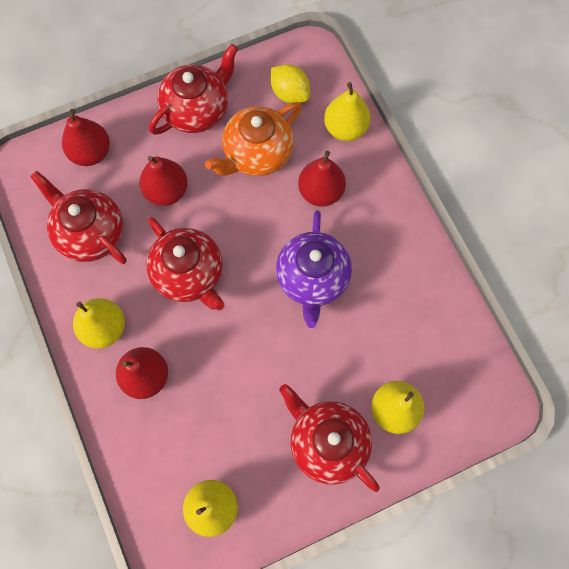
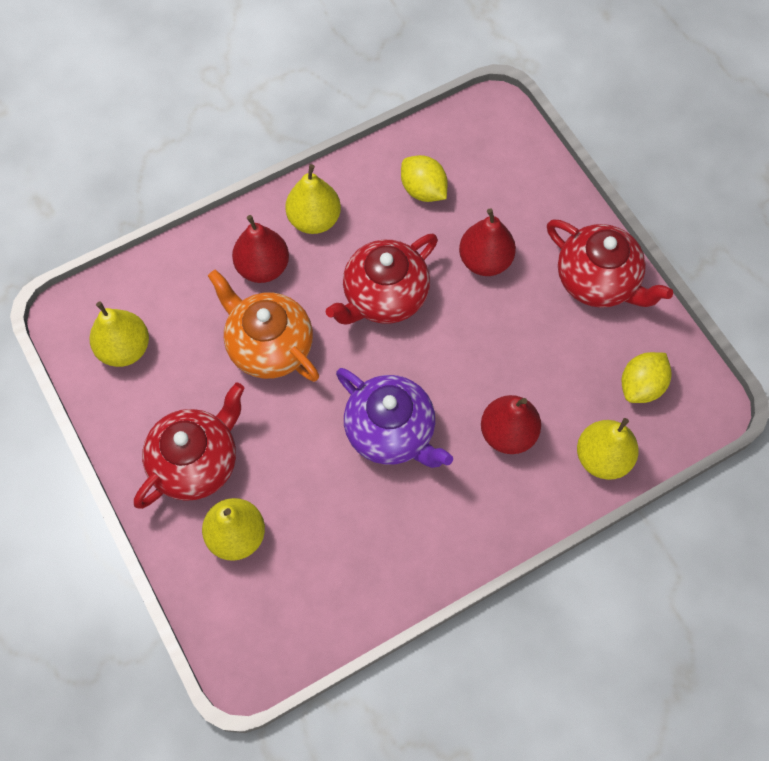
camera: 85 degrees right, 5 degrees down
red teapot [30,171,127,264] -> yellow lemon [401,155,448,202]
red pear [62,109,110,166] -> none
orange teapot [205,102,301,176] -> orange teapot moved to [208,269,319,382]
purple teapot [276,210,352,328] -> purple teapot turned 135 degrees counterclockwise [336,368,453,468]

